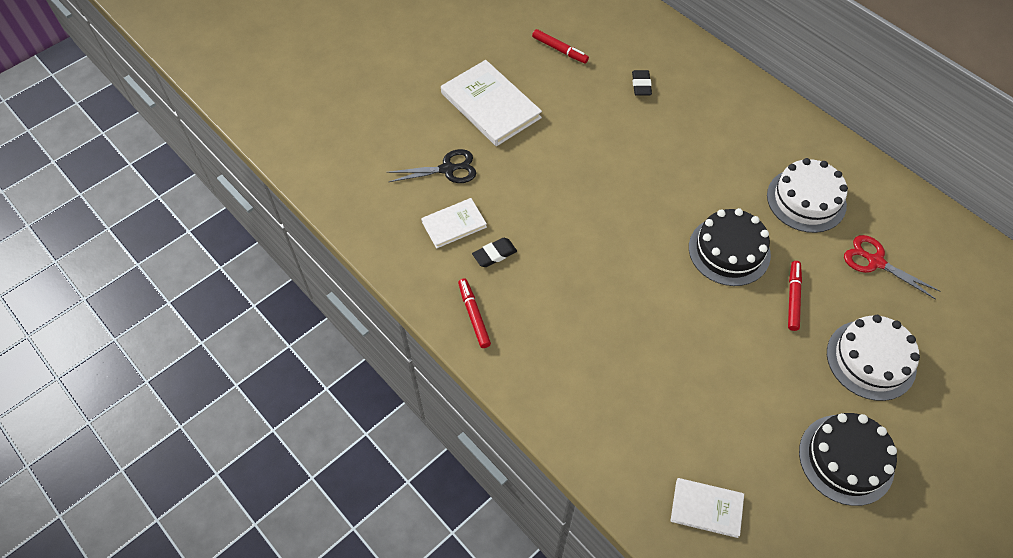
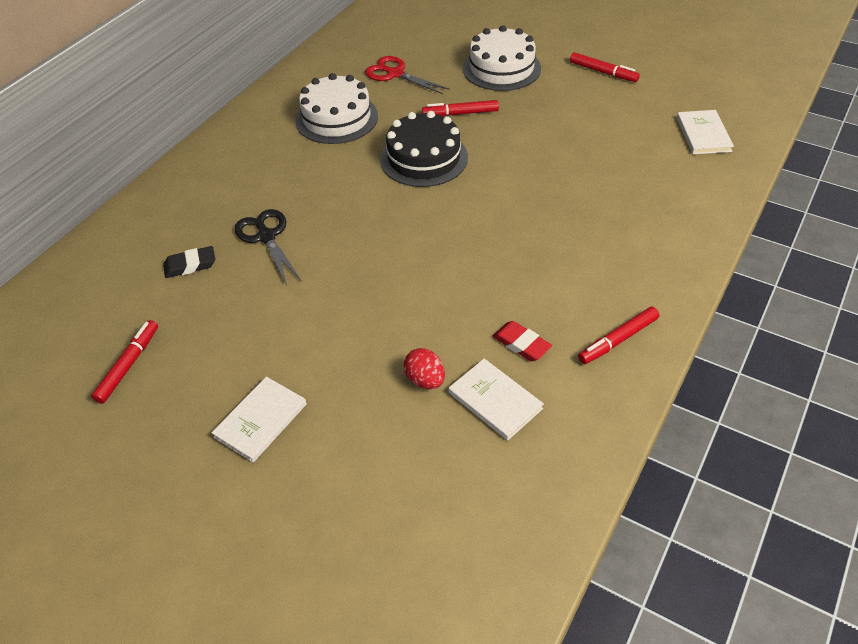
camera: 105 degrees left, 10 degrees down
black scissors [386,149,476,183] -> black scissors moved to [234,209,302,285]
white book [441,60,542,146] -> white book [212,377,307,462], size x0.57
black eraser [472,238,517,267] -> red eraser [493,321,552,361]
black cake [799,413,897,506] -> red marker [570,52,640,82]
red scissors [844,235,940,300] -> red scissors turned 105 degrees clockwise [365,56,450,94]
none -> red egg [404,348,445,389]

